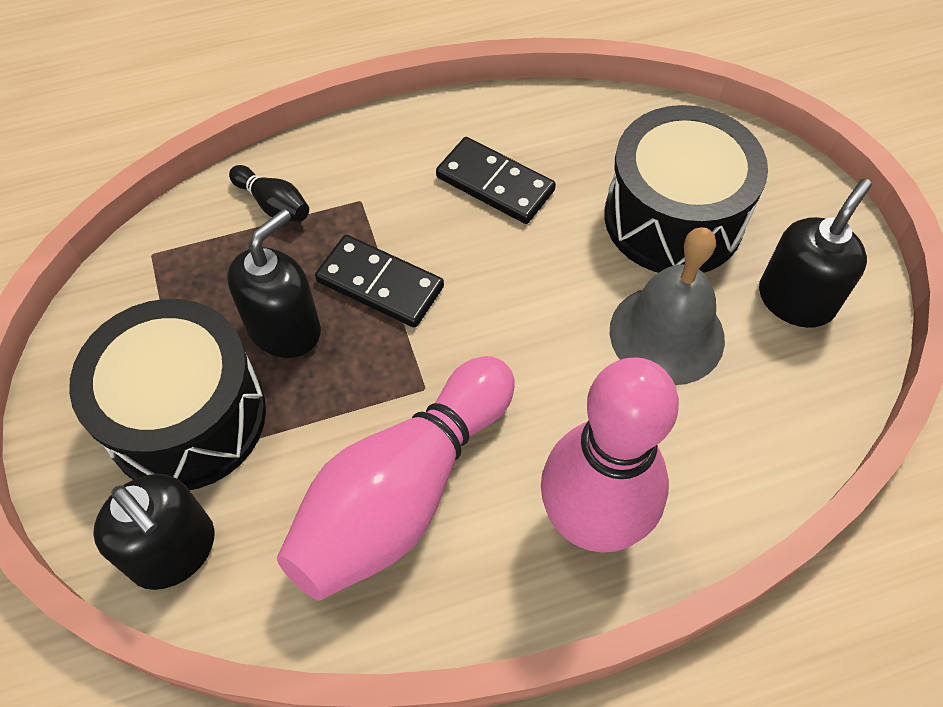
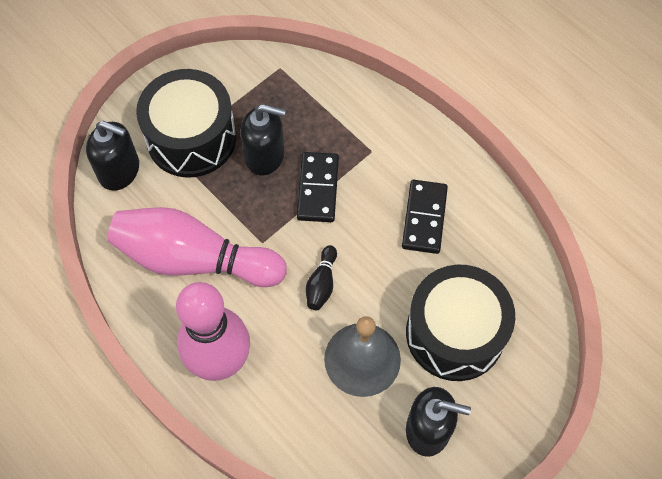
camera: 65 degrees right, 5 degrees up
black soap dispenser [93,474,214,590] -> black soap dispenser turned 90 degrees counterclockwise [86,121,139,191]
black bowling pin [229,165,309,222] -> black bowling pin moved to [306,245,337,310]

